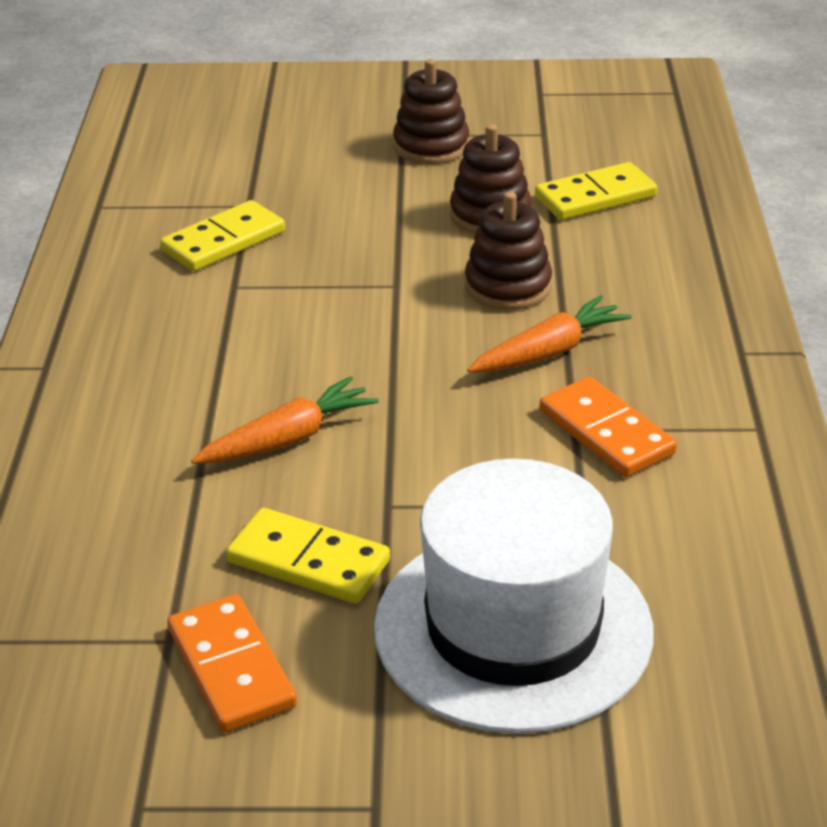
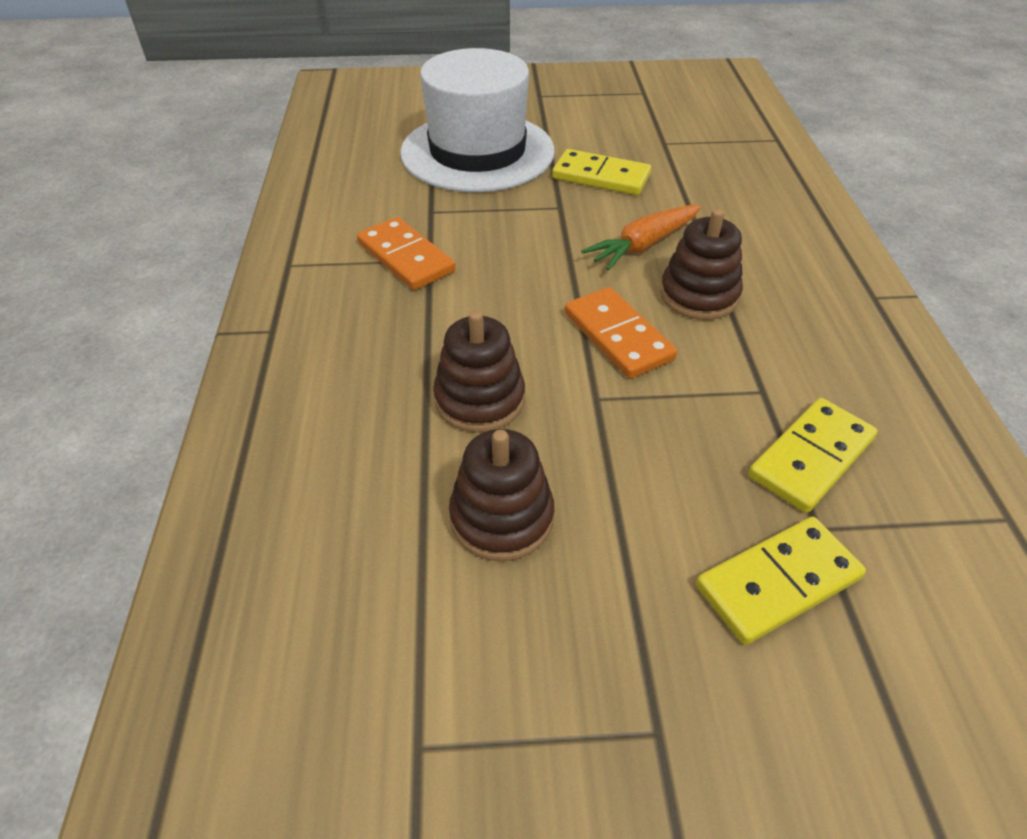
camera: 175 degrees right, 10 degrees up
orange domino [167,594,297,733] -> orange domino moved to [565,287,677,379]
brown stacking toy [393,59,469,164] -> brown stacking toy moved to [660,209,743,320]
orange carrot [467,295,632,373] -> none
yellow domino [535,162,657,220] -> yellow domino moved to [696,517,866,645]

